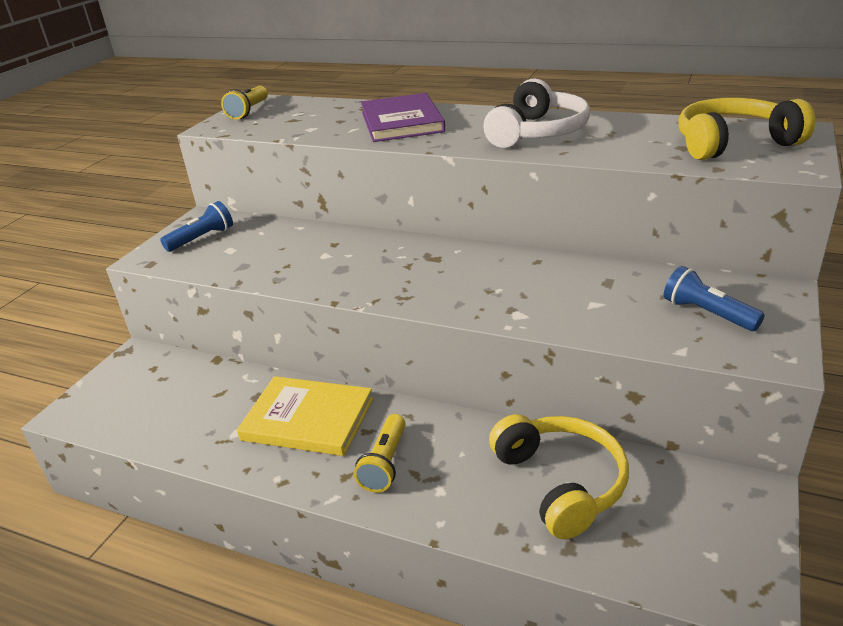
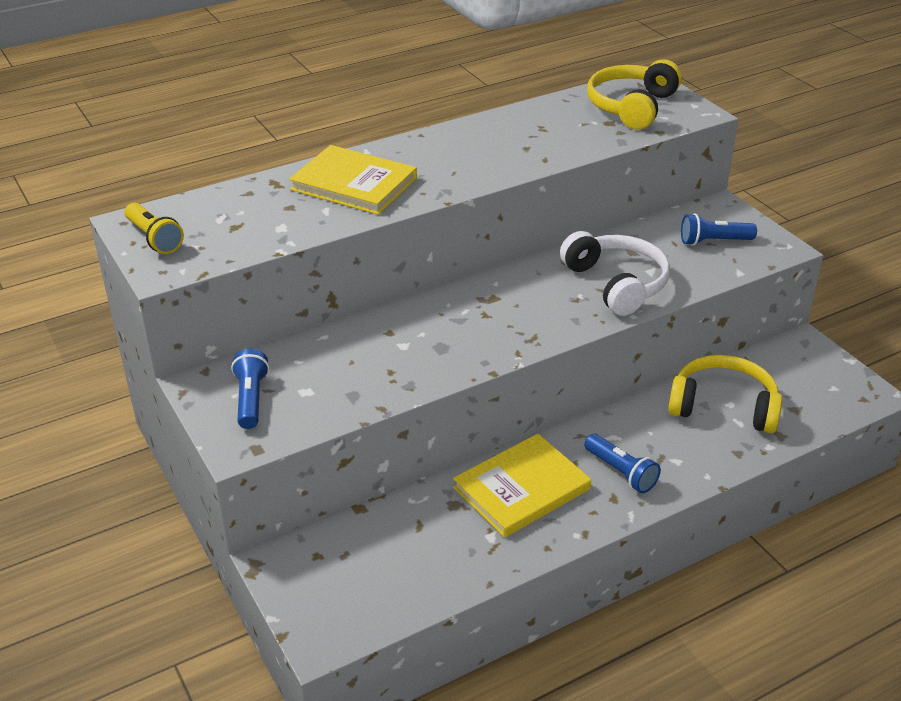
camera: 55 degrees left, 5 degrees up
yellow flashlight [354,414,406,492] -> blue flashlight [584,434,661,493]
purple book [361,93,445,142] -> yellow book [289,145,417,215]
white headphones [483,78,590,148] -> white headphones moved to [560,231,670,316]

